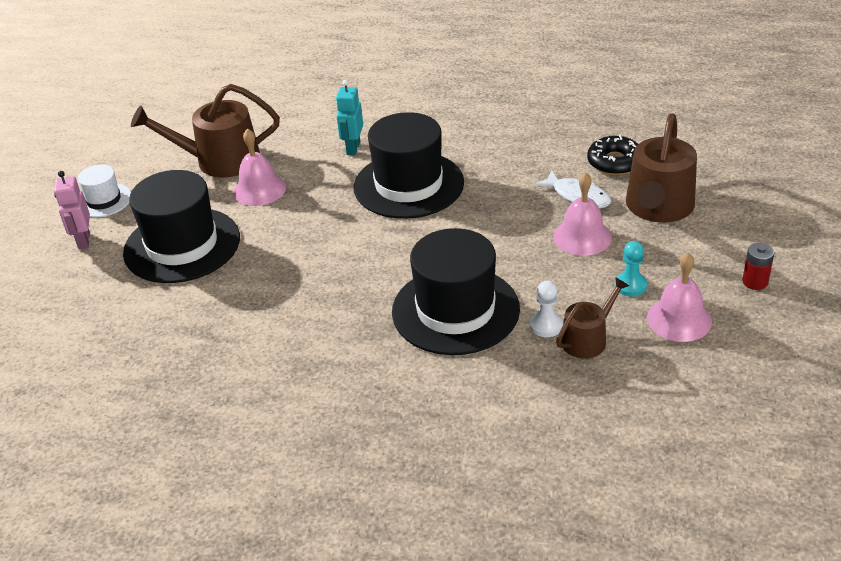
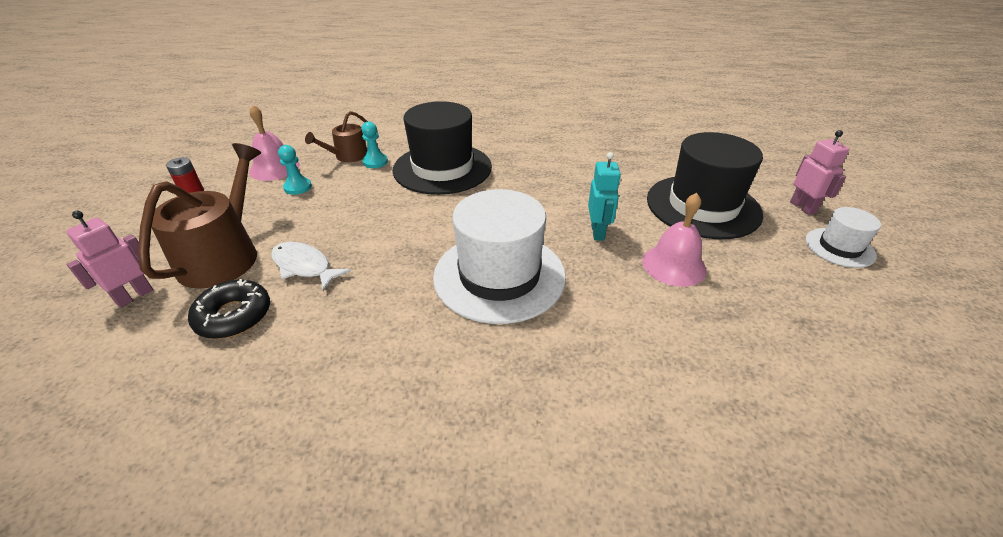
camera: 170 degrees right, 0 degrees up
brown watering can [131,84,280,178] -> none
turquoise robot [336,80,363,155] -> turquoise robot moved to [588,152,621,241]
black hat [354,112,464,219] -> white hat [433,189,566,324]
white pawn [530,280,563,337] -> turquoise pawn [361,121,388,168]
pink bell [553,172,612,256] -> none
none -> pink robot [66,211,153,307]

